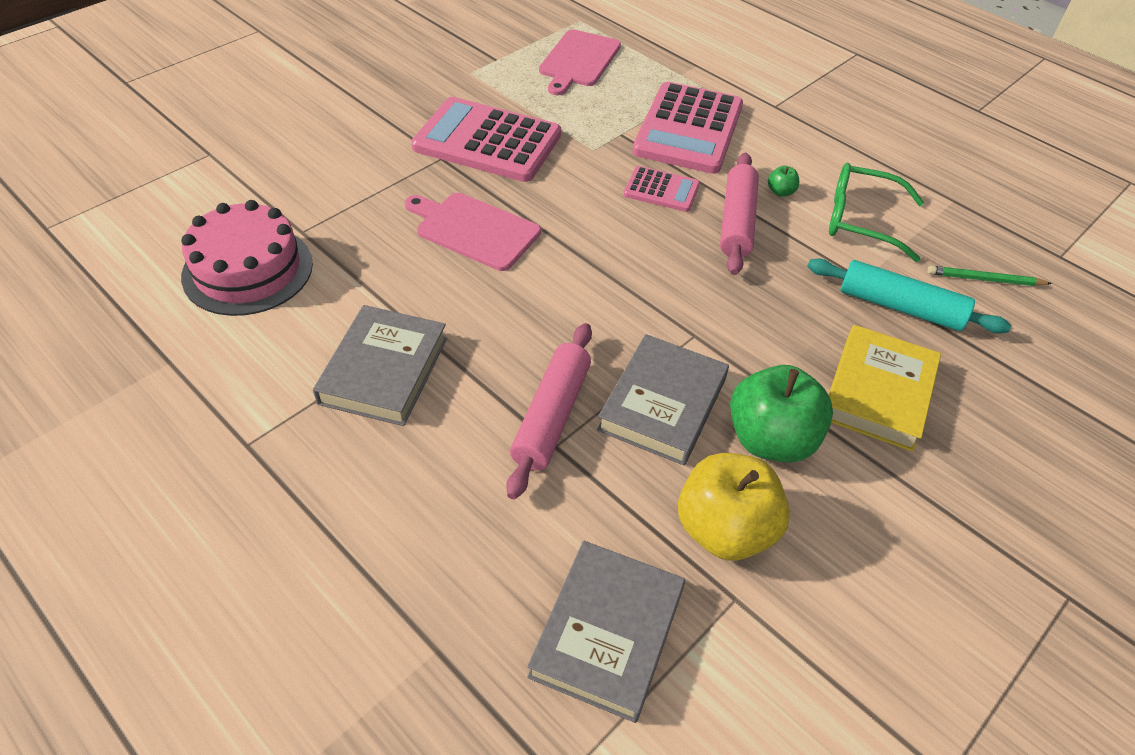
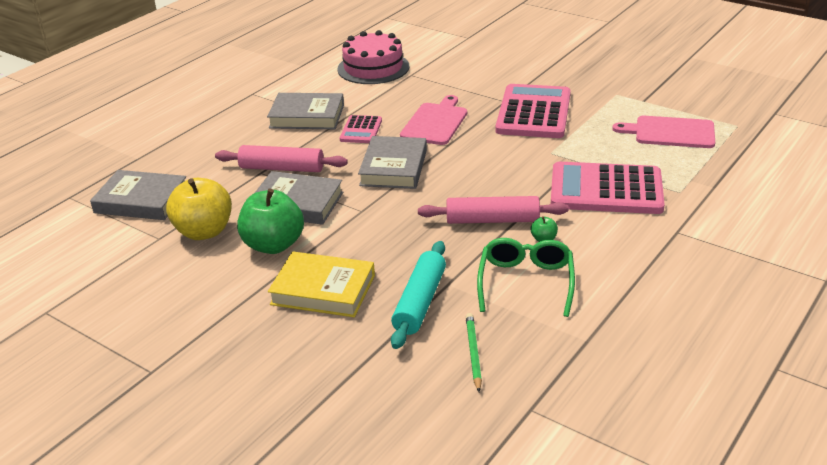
camera: 85 degrees right, 15 degrees down
pink calculator [624,166,700,212] -> pink calculator moved to [340,115,382,143]
none -> grey book [358,136,427,189]

